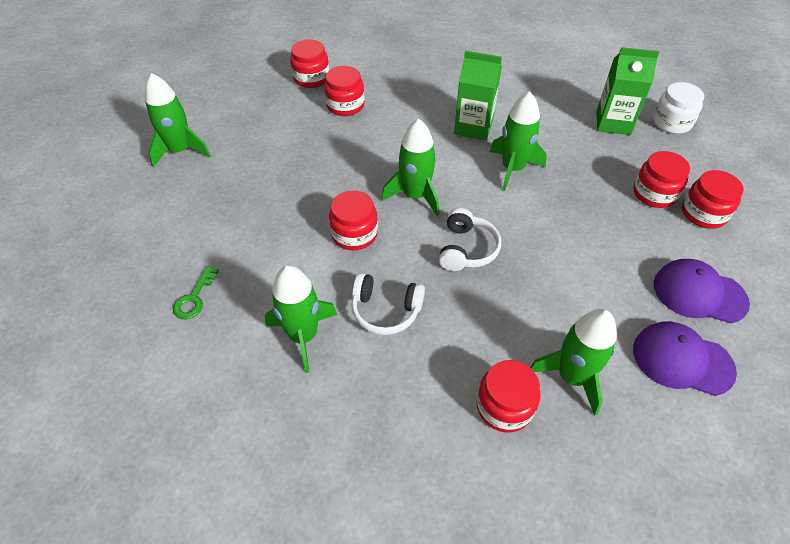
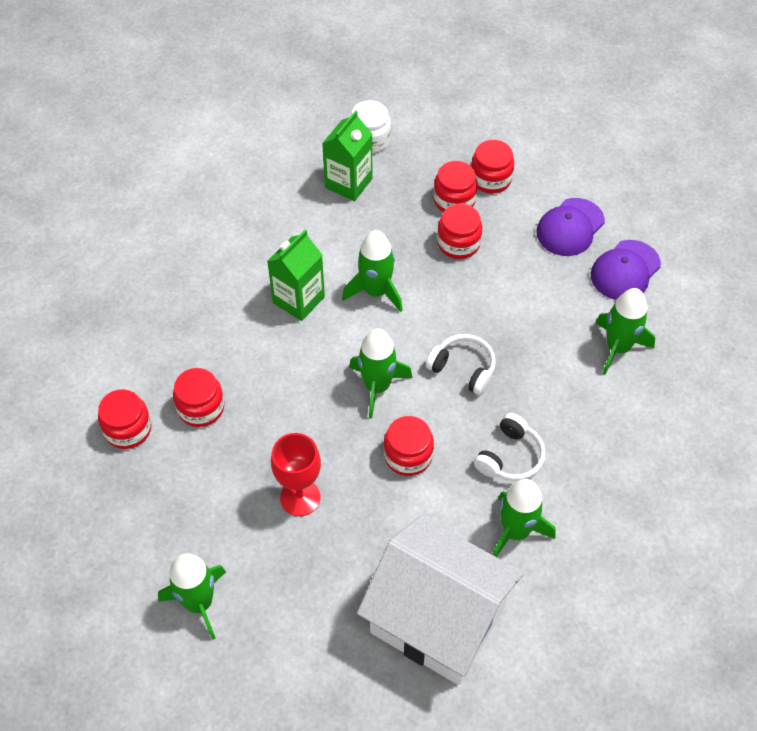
camera: 70 degrees left, 5 degrees up
green key [173,266,219,319] -> white house [357,516,524,685]
red jar [477,360,540,432] -> red jar moved to [437,204,482,259]
none -> red goblet [271,433,321,516]

